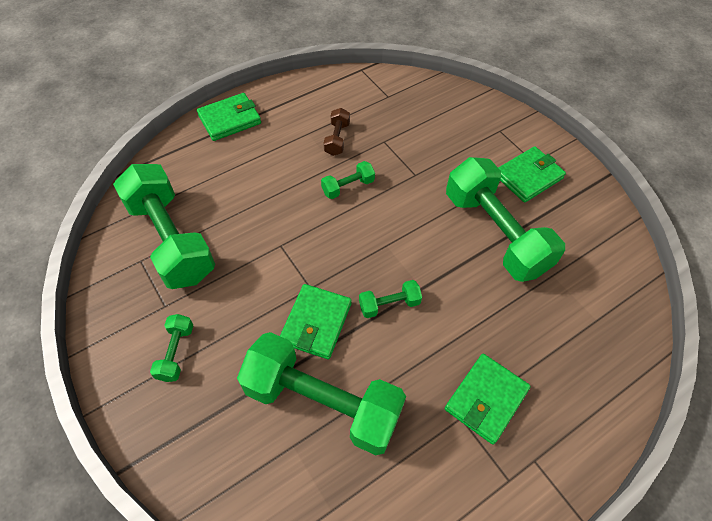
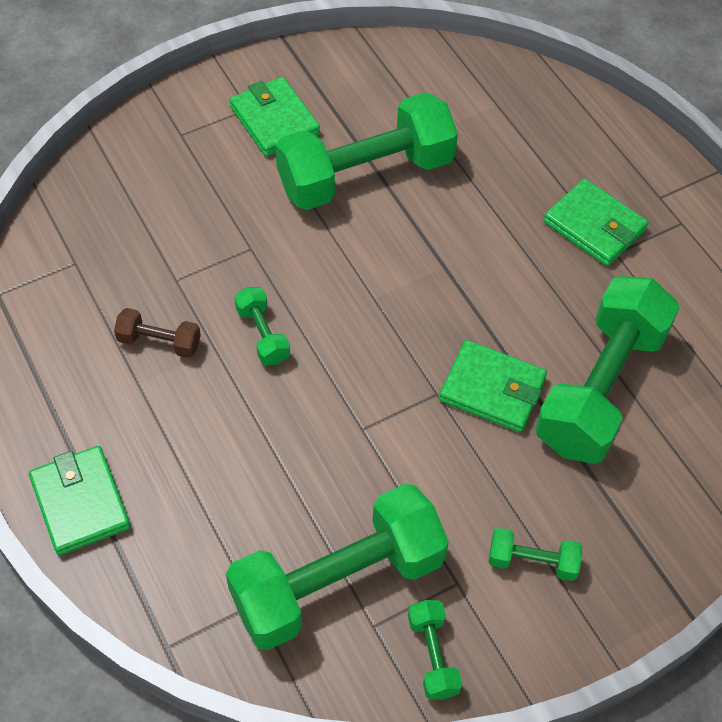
camera: 85 degrees left, 0 degrees up
green dumbbell [359,280,422,318] -> green dumbbell moved to [408,600,462,700]

